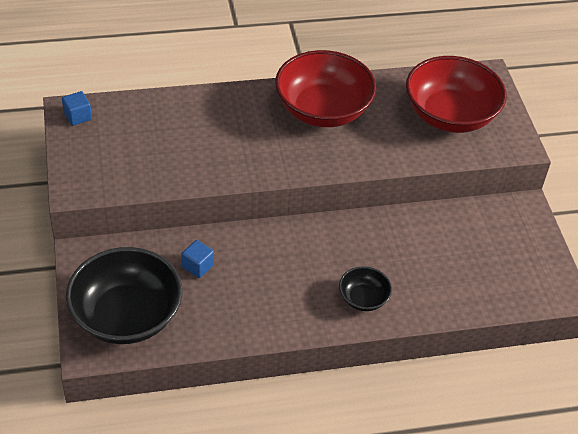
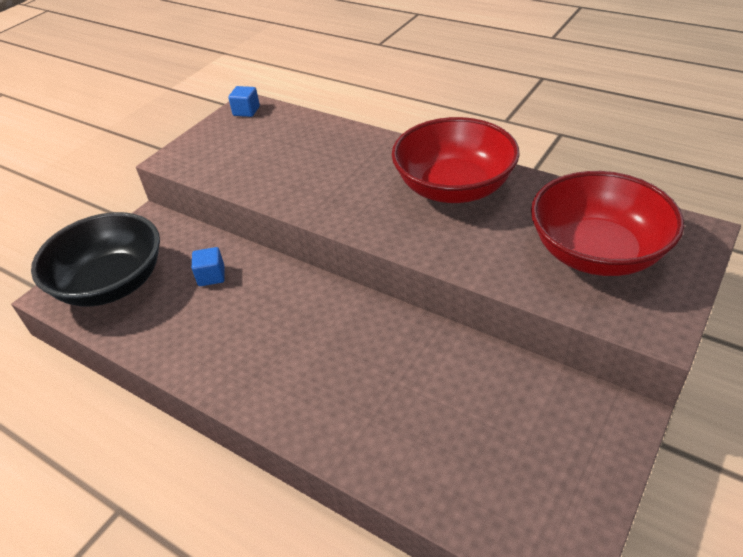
camera: 50 degrees right, 5 degrees down
black bowl [339,266,392,311] -> none

